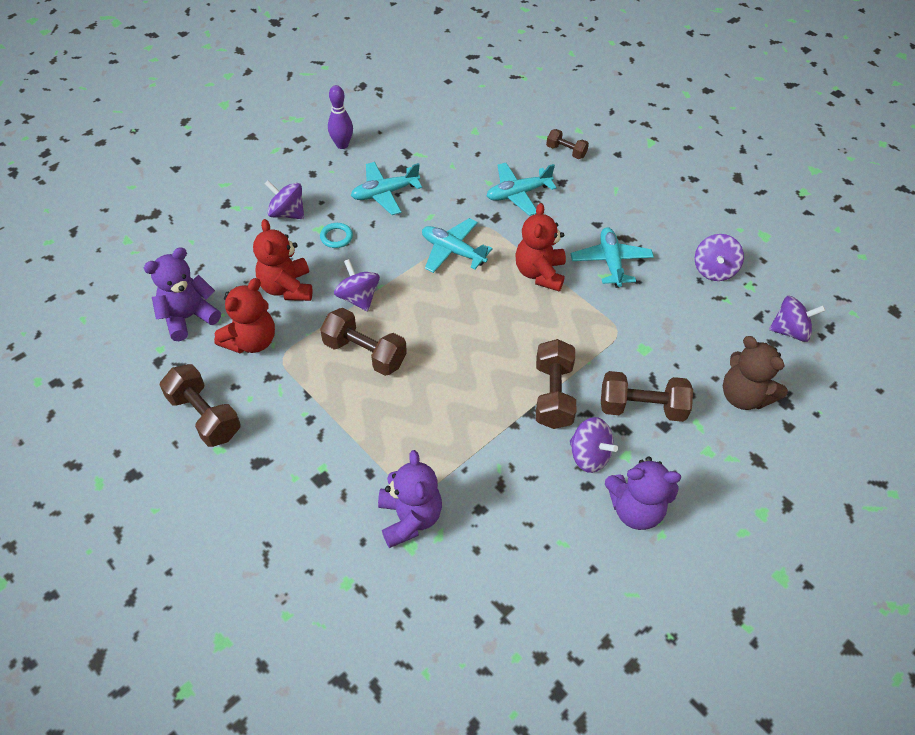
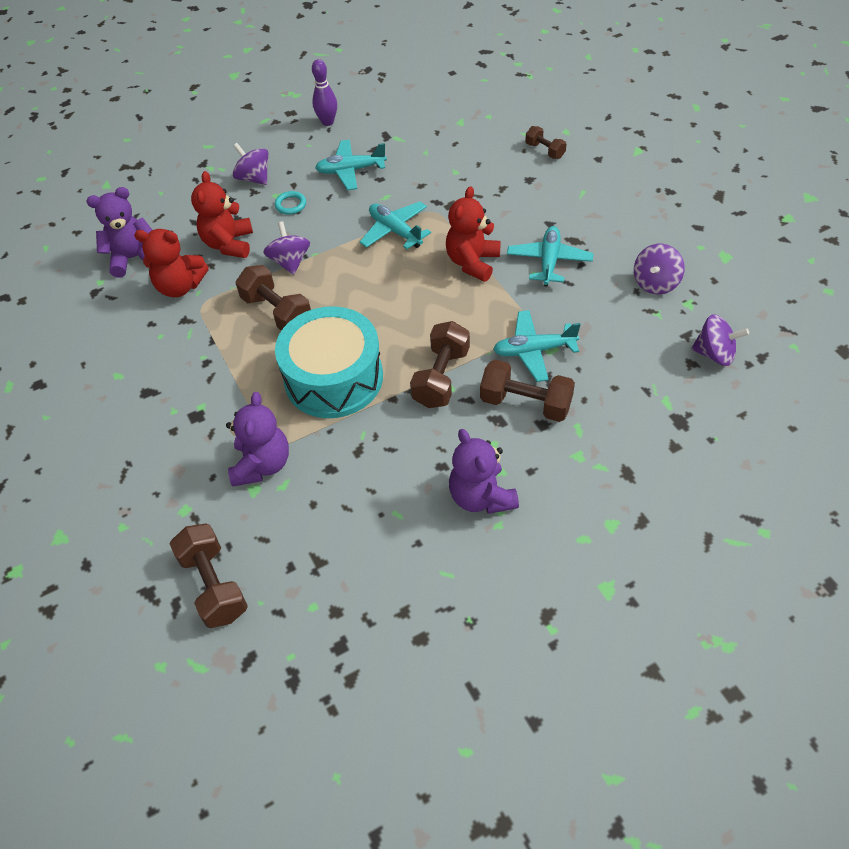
camera: 20 degrees right, 0 degrees up
brown dumbbell [160,364,241,447] -> brown dumbbell moved to [170,524,248,628]
red teddy bear [214,278,275,353] -> red teddy bear turned 45 degrees clockwise [134,229,209,297]
turquoise plane [487,163,557,216] -> turquoise plane moved to [493,310,581,382]
purple spinning top [570,417,618,473] -> none
purple teddy bear [605,457,681,530] -> purple teddy bear turned 45 degrees clockwise [449,429,519,514]
brown teddy bear [723,336,788,410] -> none
none -> turquoise drum [275,306,383,418]

